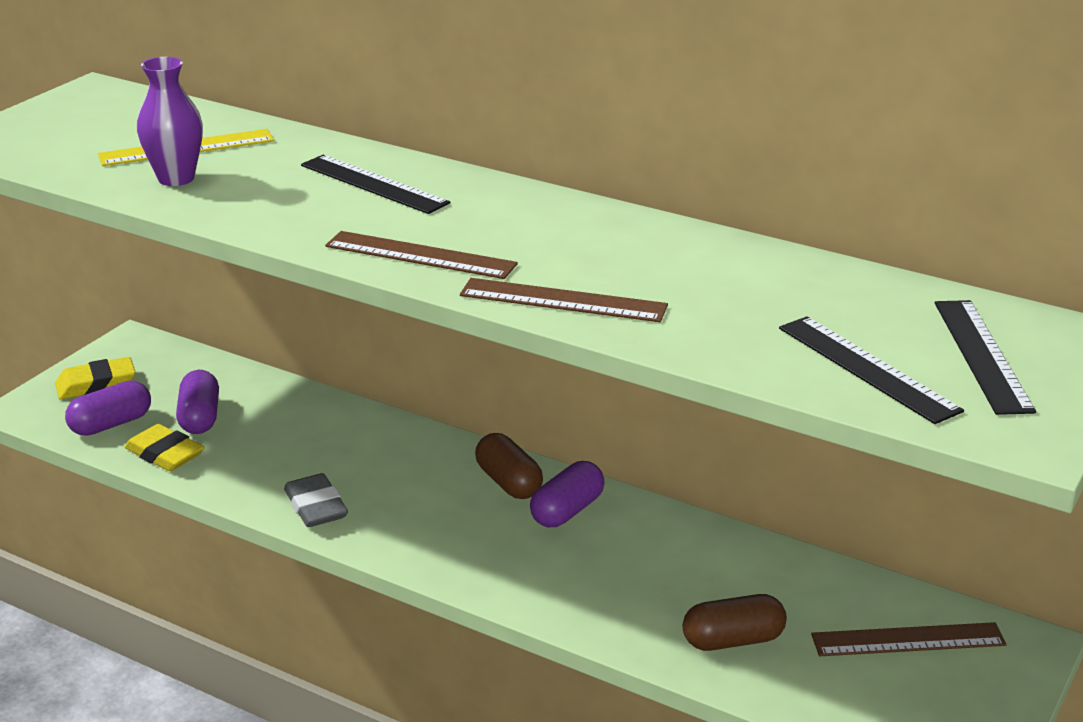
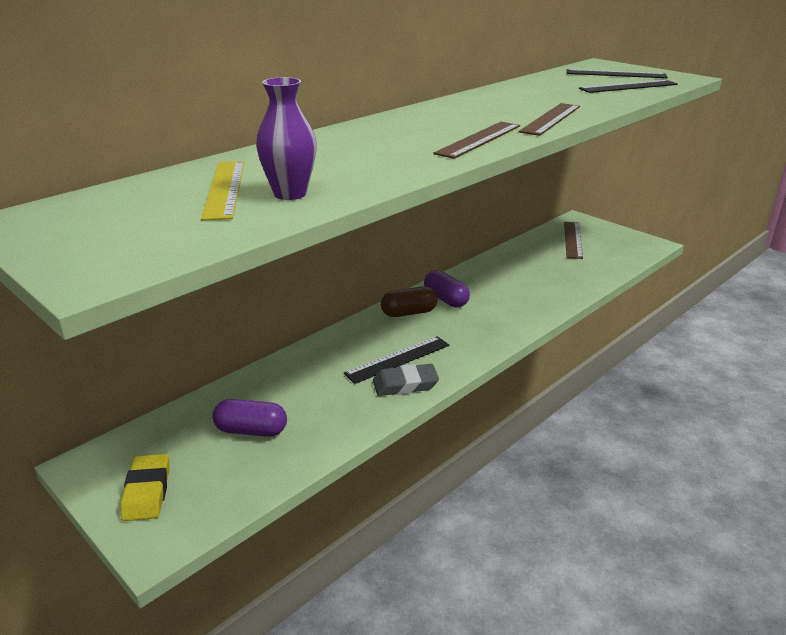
camera: 75 degrees left, 0 degrees up
purple capsule [65,381,151,436] -> none
yellow eraser [124,424,205,471] -> none
black ruler [301,155,450,214] -> black ruler moved to [344,336,449,384]
brown capsule [683,594,787,651] -> none

